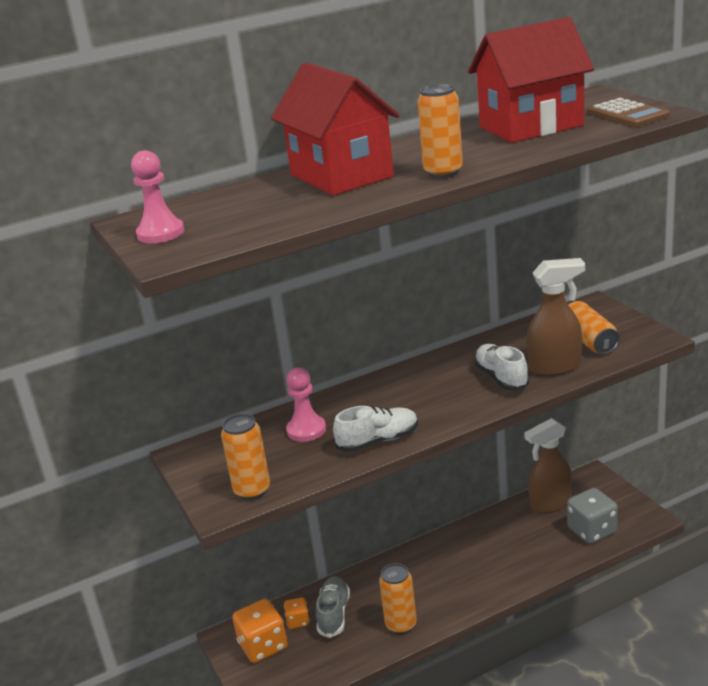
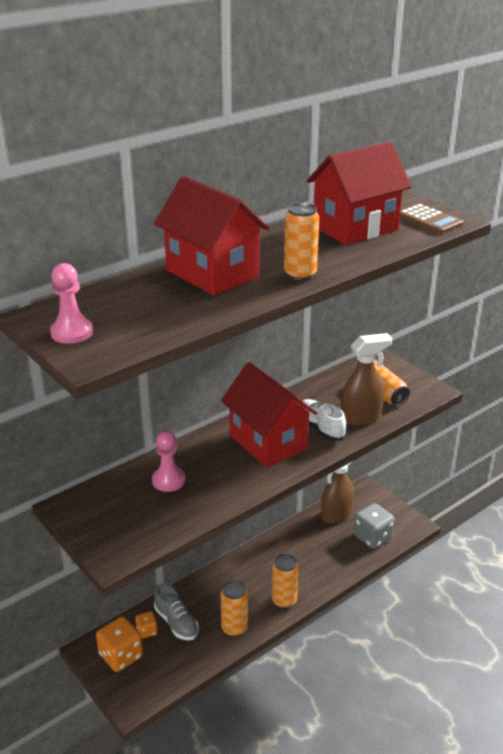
camera: 15 degrees left, 5 degrees up
orange can [221,414,270,500] -> orange can moved to [272,554,299,609]
grey shoe [316,576,350,638] -> grey shoe turned 150 degrees clockwise [154,584,199,641]
white shoe [333,406,418,452] -> none
none -> red house [221,362,317,468]

